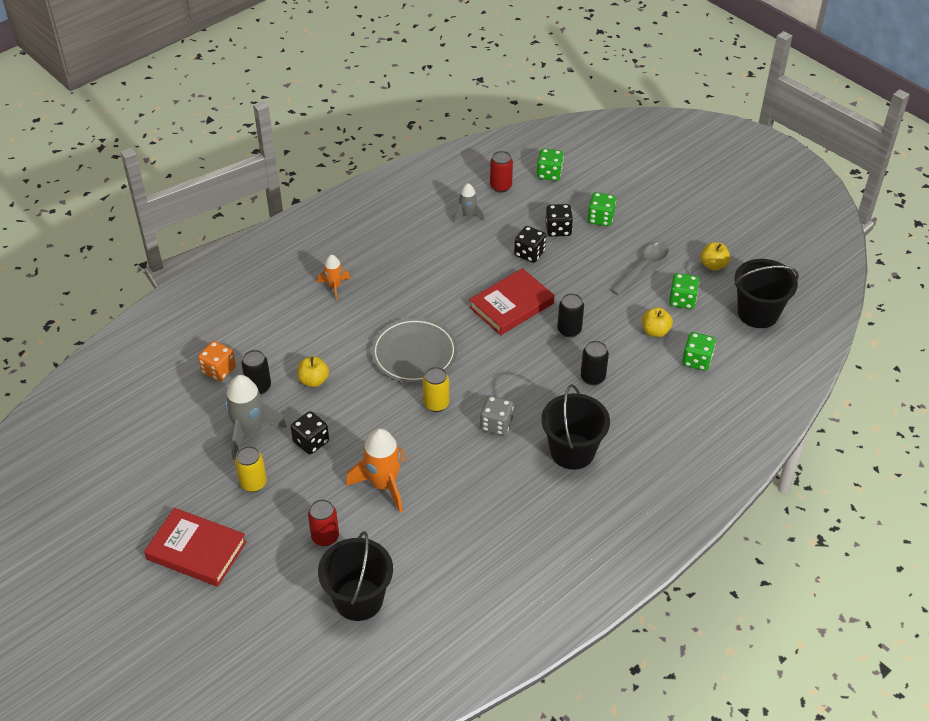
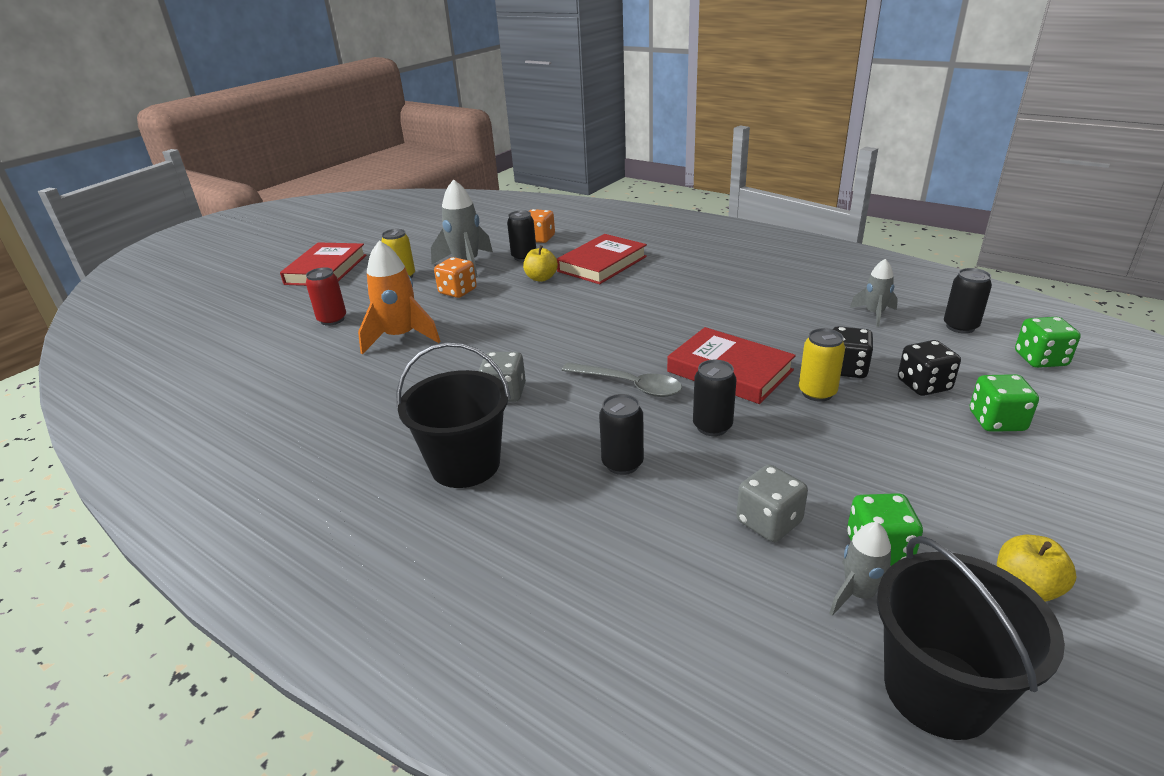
camera: 80 degrees right, 15 degrees down
black dice [291,411,329,454] -> orange dice [434,257,477,298]
orange rocket [317,255,351,300] -> none
black bucket [318,531,393,621] -> none
grey plate [371,318,458,383] -> none
yellow can [423,367,449,412] -> yellow can moved to [799,328,845,402]
red can [490,151,513,193] -> black can [944,268,992,334]
grey spoon [610,243,669,295] -> grey spoon moved to [562,362,682,397]
yellow apple [642,307,673,337] -> grey dice [736,465,808,542]
green dice [682,332,716,371] -> none
none -> red book [557,234,647,284]
none -> grey rocket [829,522,891,616]

